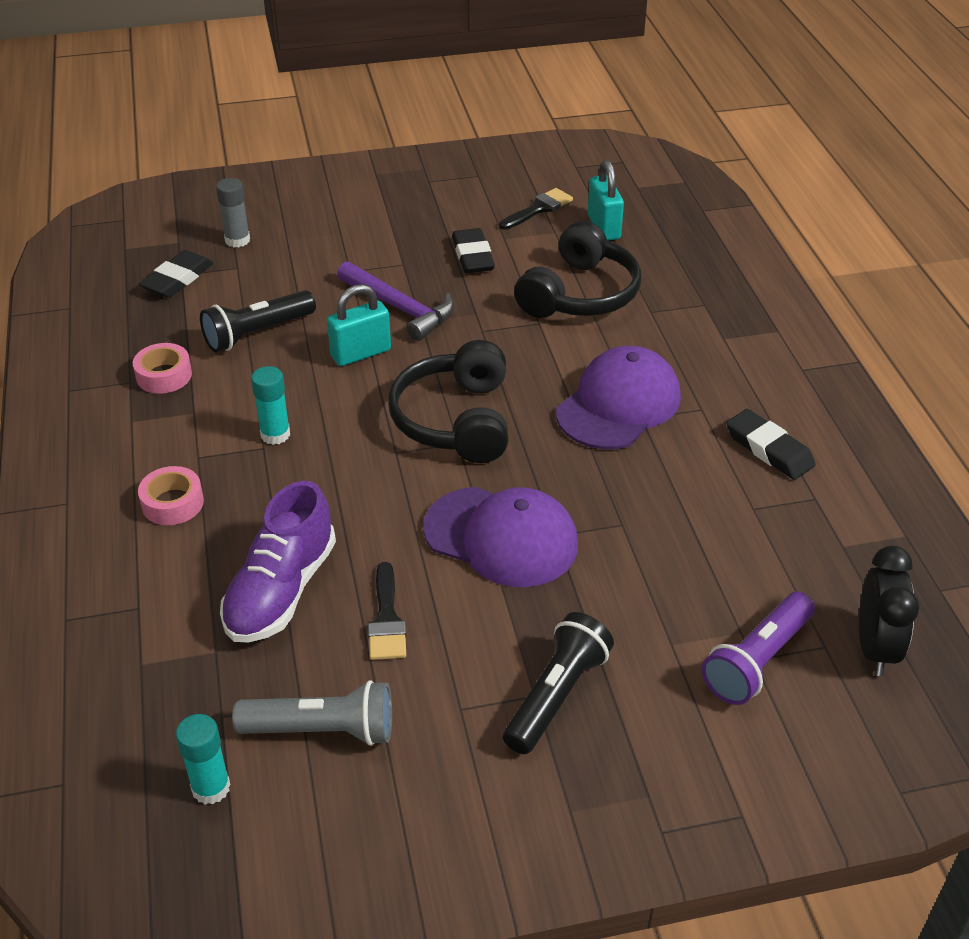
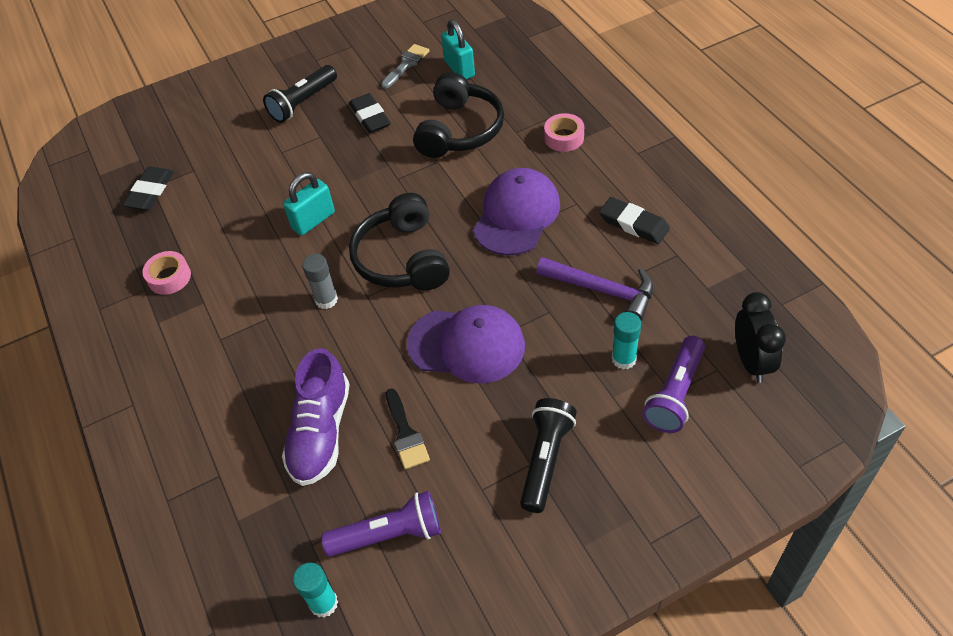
camera: 10 degrees left, 10 degrees up
pink tape [138,466,204,525] -> pink tape moved to [544,113,584,152]
black flashlight [200,290,316,352] -> black flashlight moved to [263,65,337,123]
grey glue stick [216,178,250,247] -> grey glue stick moved to [302,254,338,309]
grey flashlight [232,680,392,746] -> purple flashlight [321,491,441,557]
turquoise glue stick [251,366,290,445] -> turquoise glue stick moved to [612,312,641,370]
purple hammer [337,261,454,341] -> purple hammer moved to [536,257,653,321]
black brush [499,188,573,230] -> grey brush [381,44,429,89]

